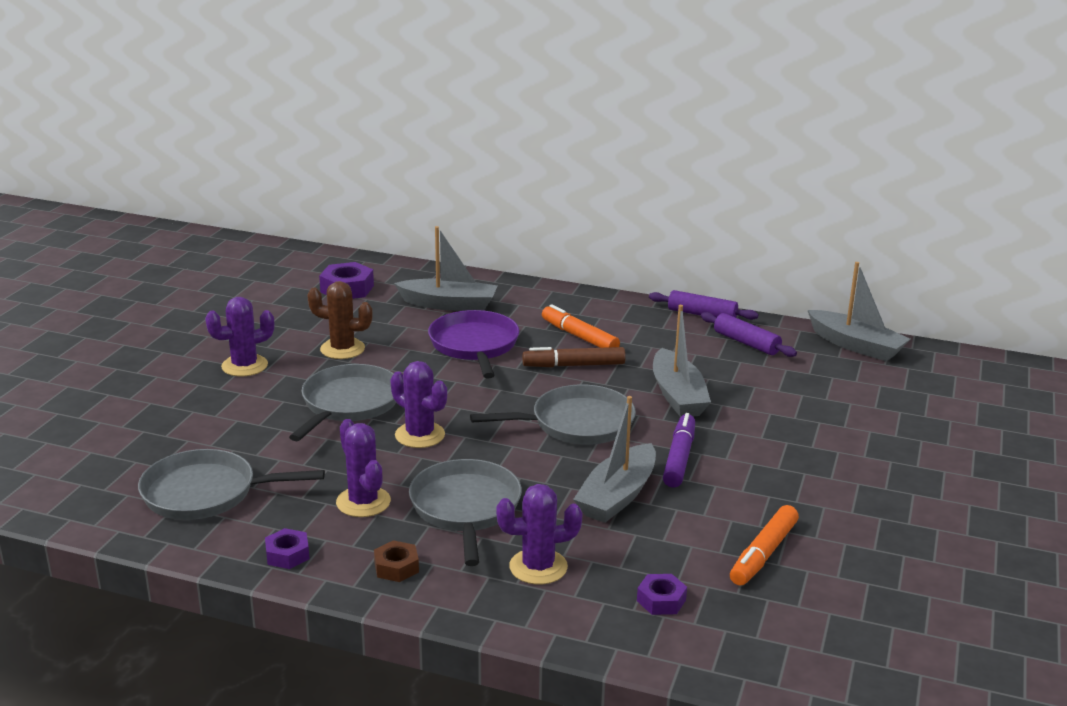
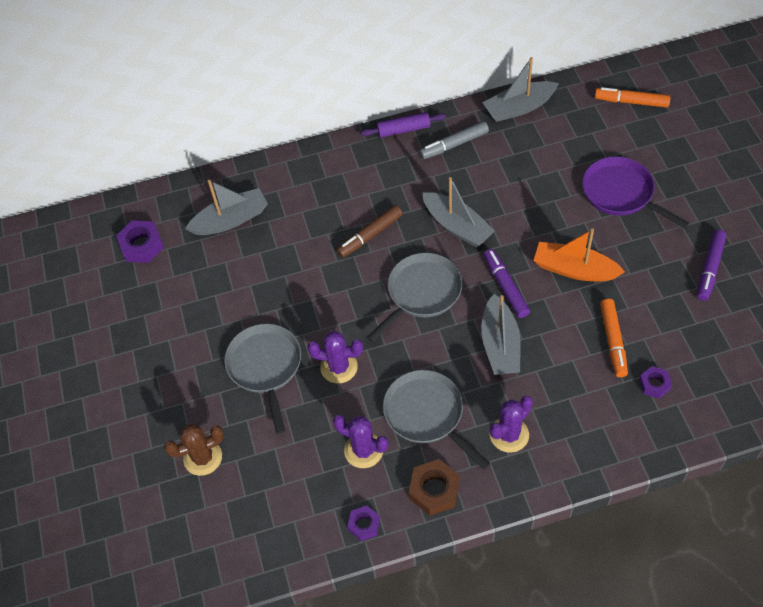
camera: 30 degrees left, 30 degrees up
grey pan [138,449,325,520] -> none
purple cactus [205,297,274,376] -> none
brown cactus [307,281,373,359] -> brown cactus moved to [164,424,224,476]
brown nut [374,540,419,582] -> brown nut [409,459,460,516], size x1.62
purple pan [428,310,519,379] -> purple pan moved to [582,156,689,229]
orange marker [542,304,620,348] -> orange marker moved to [595,87,671,108]
purple nut [637,574,687,615] -> purple nut moved to [639,366,672,399]
purple rolling pin [701,312,797,357] -> grey marker [419,121,489,159]
grey boat [808,262,910,361] -> grey boat turned 150 degrees clockwise [482,57,559,122]
none -> orange boat [533,228,625,281]
none -> purple marker [697,230,727,301]

